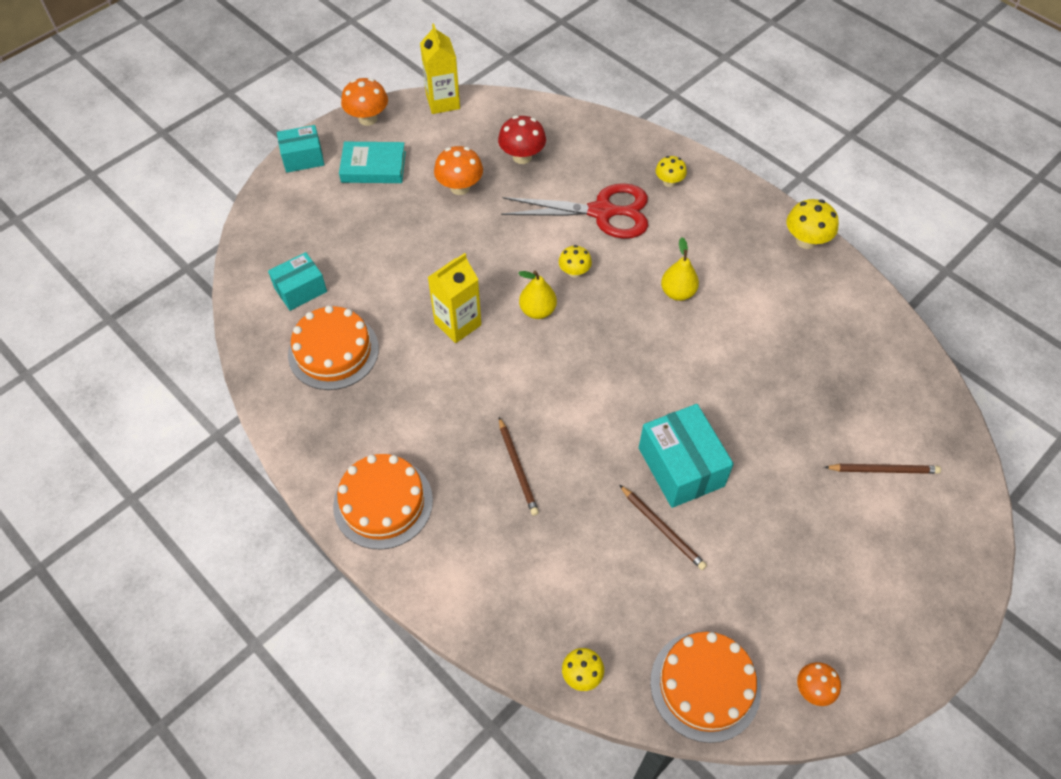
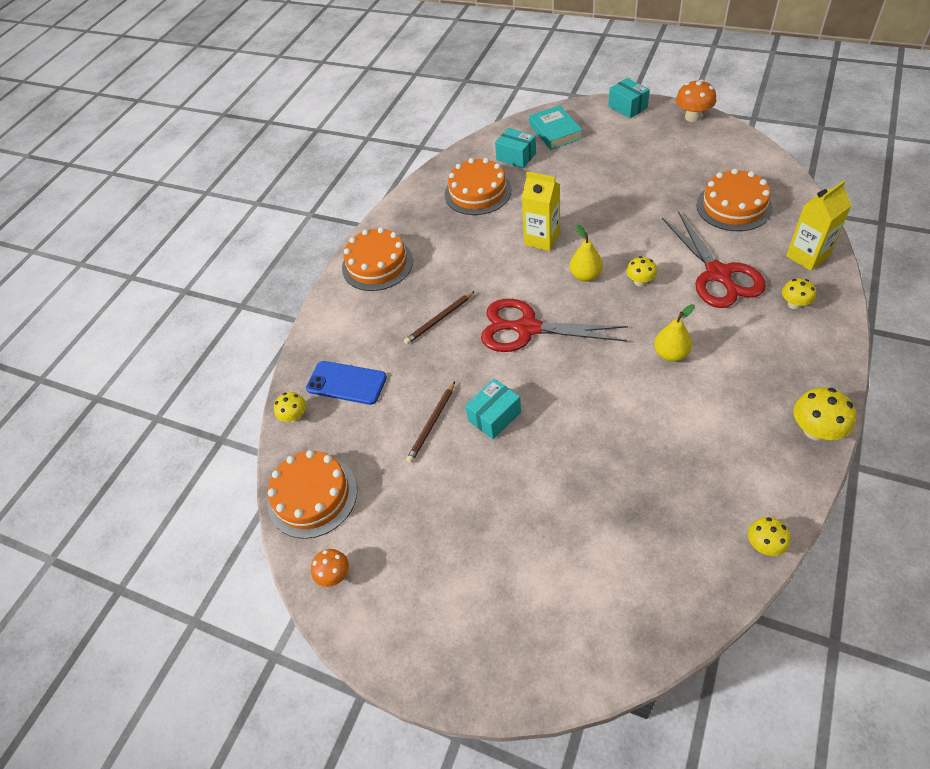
camera: 75 degrees right, 5 degrees down
turquoise book [339,142,406,183] -> turquoise book moved to [529,105,582,150]
yellow carton [420,23,460,114] -> yellow carton moved to [786,180,852,271]
orange mushroom [434,146,483,195] -> none
red mushroom [498,115,546,164] -> orange cake [696,169,773,231]
turquoise box [639,404,734,508] -> turquoise box [465,379,521,439], size x0.64
brown pencil [824,464,941,474] -> none
none -> blue phone [306,361,387,405]
none -> red scissors [481,299,628,352]
none -> yellow mushroom [748,517,790,556]

